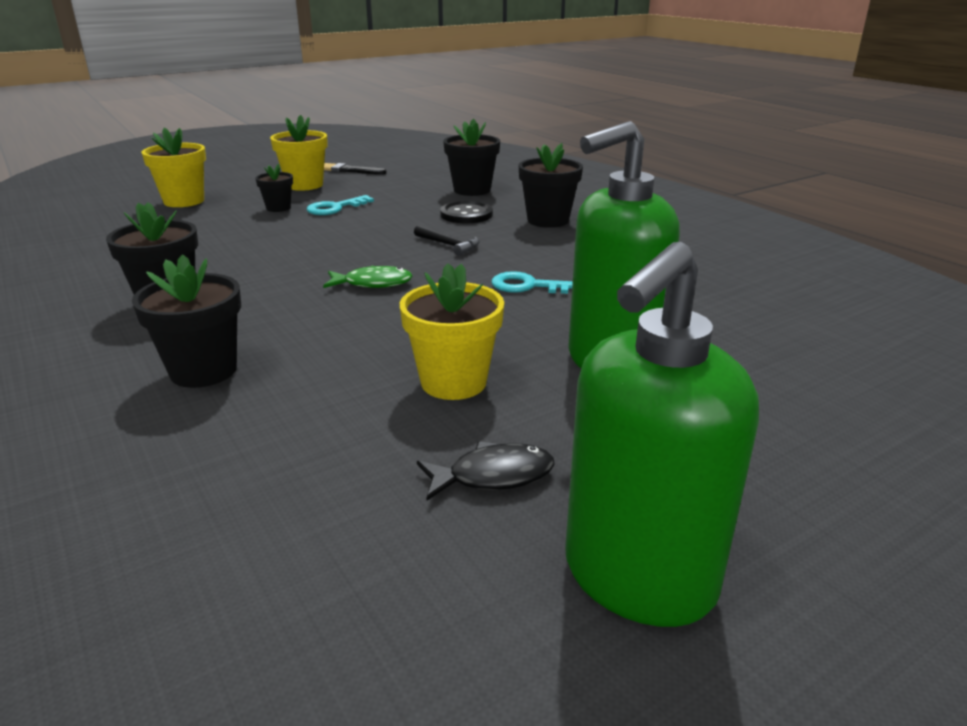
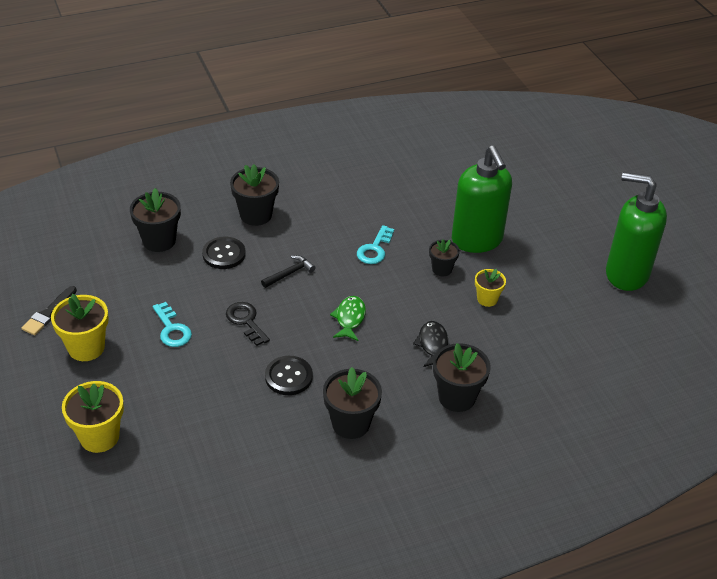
camera: 80 degrees left, 15 degrees up
black flower pot [255,164,293,212] -> black flower pot moved to [429,239,460,276]
yellow flower pot [400,263,504,400] -> yellow flower pot [475,269,506,307], size x0.60
black fish [417,441,555,500] -> black fish moved to [413,321,448,367]
green soap dispenser [565,242,759,627] -> green soap dispenser turned 150 degrees clockwise [606,172,667,291]
none -> black key [226,302,270,346]
none -> black button [265,356,313,395]

